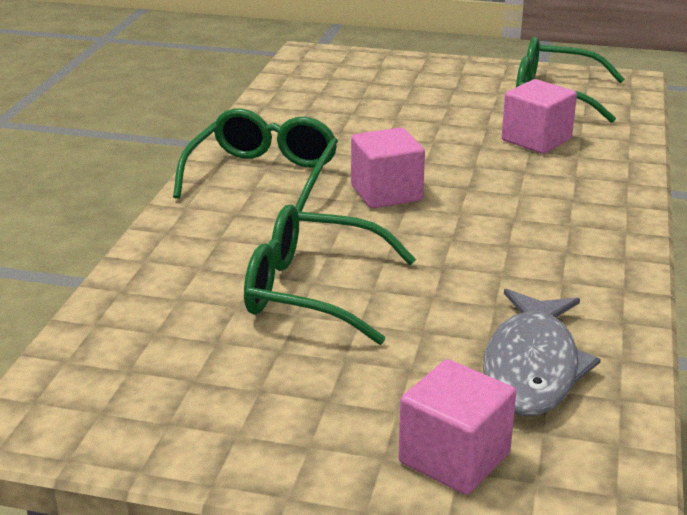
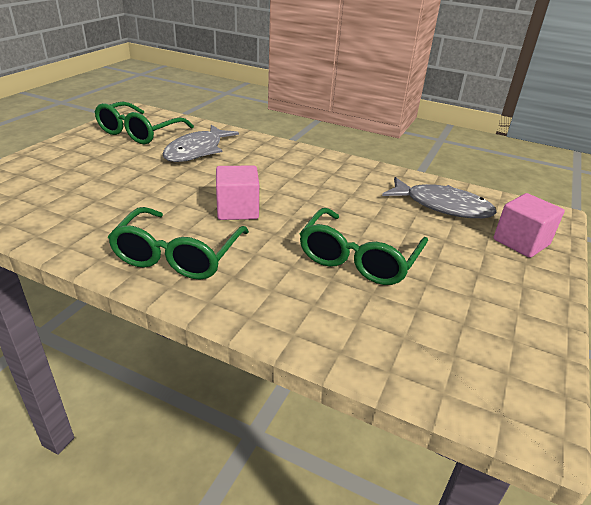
camera: 80 degrees left, 5 degrees up
green glasses [173,109,338,212] -> green glasses turned 105 degrees counterclockwise [108,207,249,280]
pink cube [502,79,577,154] -> grey fish [162,125,239,162]

